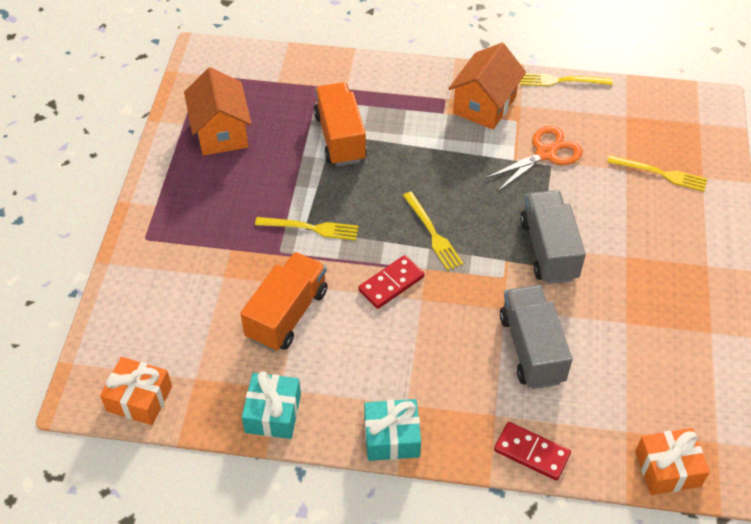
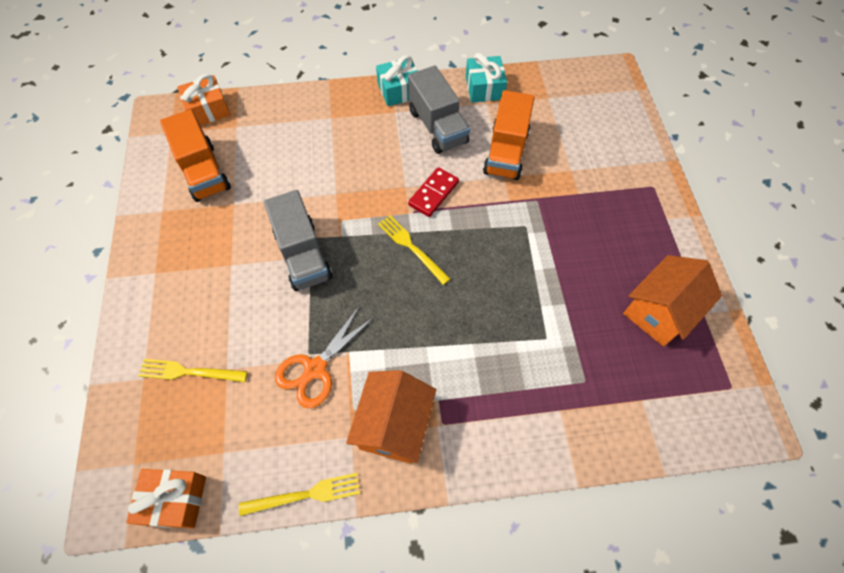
camera: 165 degrees right, 10 degrees up
orange gift [100,357,172,425] -> orange gift moved to [126,469,206,529]
orange house [184,67,252,156] -> orange house turned 75 degrees clockwise [623,255,722,347]
yellow fork [255,217,359,240] -> none
orange truck [314,82,367,166] -> orange truck moved to [160,109,231,202]
red domino [494,422,571,481] -> none
grey truck [500,285,572,389] -> grey truck moved to [408,66,470,154]

